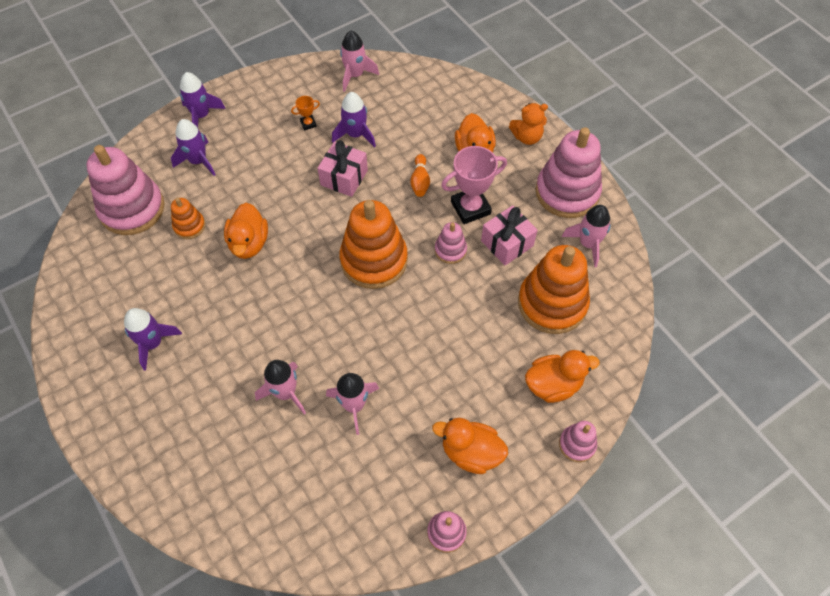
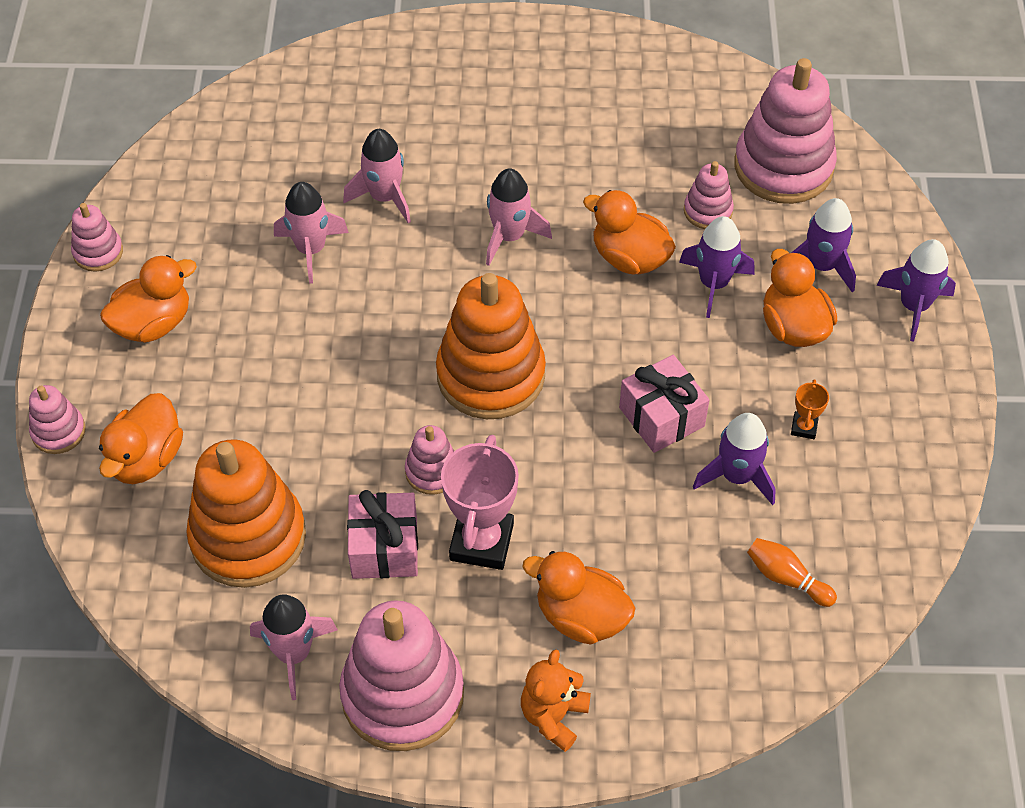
camera: 125 degrees right, 5 degrees down
purple rocket [124,308,182,371] -> purple rocket moved to [679,216,754,318]
orange stacking toy [171,198,205,239] -> pink stacking toy [684,161,734,229]
pink rocket [340,31,379,92] -> pink rocket moved to [486,169,552,266]
orange bowling pin [410,154,430,197] -> orange bowling pin moved to [747,538,837,607]
none -> orange duck [763,249,837,347]

